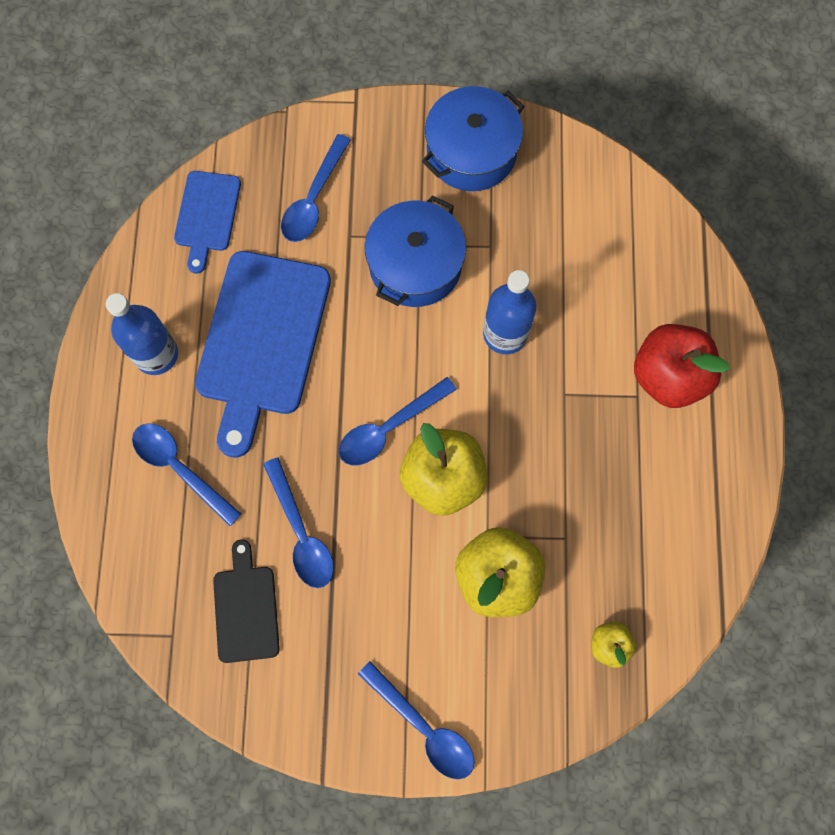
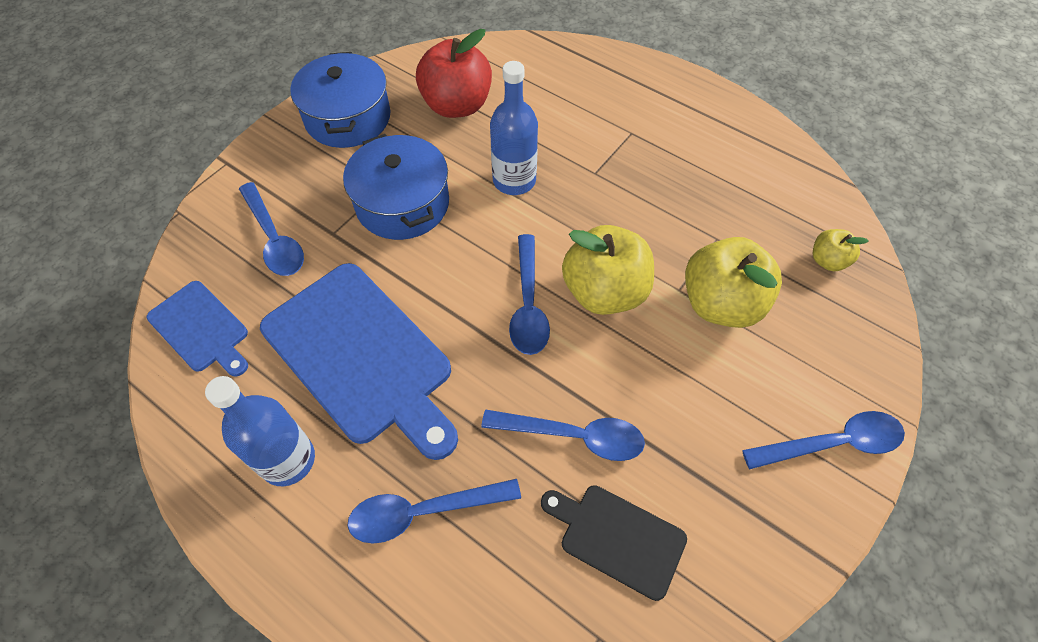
camera: 55 degrees left, 15 degrees down
red apple [634,324,730,408] -> red apple moved to [416,29,492,118]

